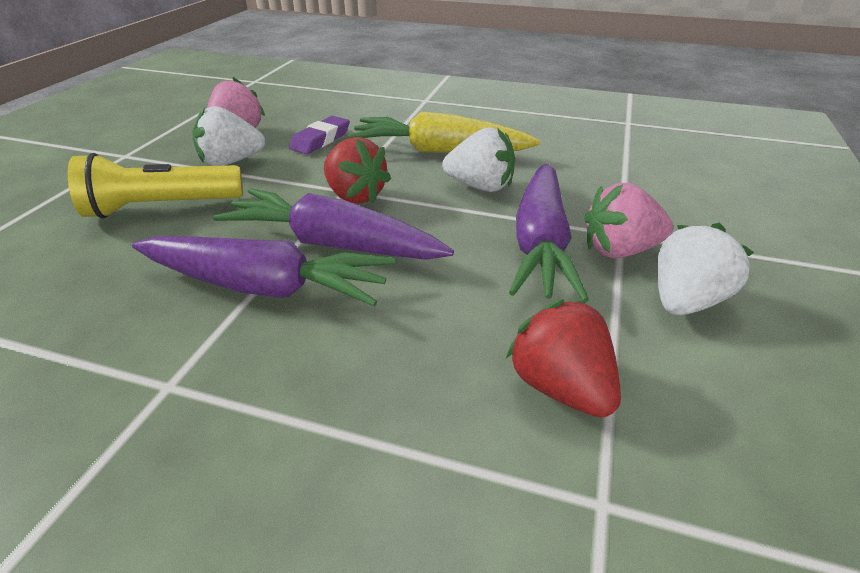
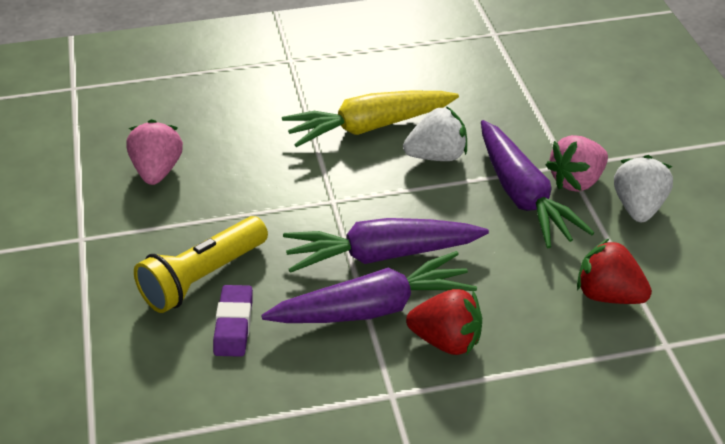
camera: 30 degrees left, 5 degrees up
white strawberry [192,106,265,166] -> none
purple eraser [289,116,350,154] -> purple eraser moved to [213,285,253,357]
red strawberry [324,137,391,204] -> red strawberry moved to [406,289,482,355]

